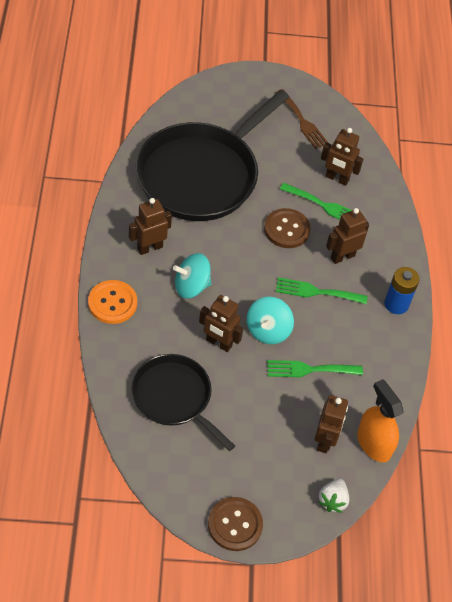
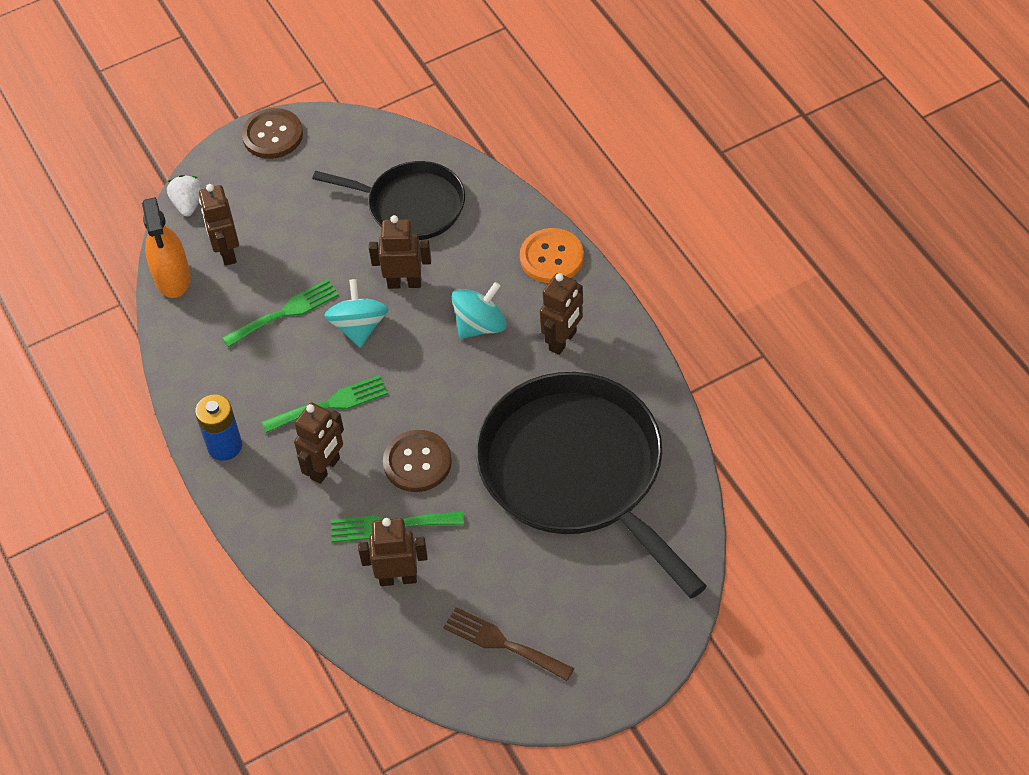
camera: 160 degrees right, 0 degrees up
black pan [136,90,289,221] -> black pan turned 45 degrees counterclockwise [476,372,707,598]
orange spray bottle [357,379,403,462] -> orange spray bottle turned 45 degrees clockwise [142,197,191,298]

